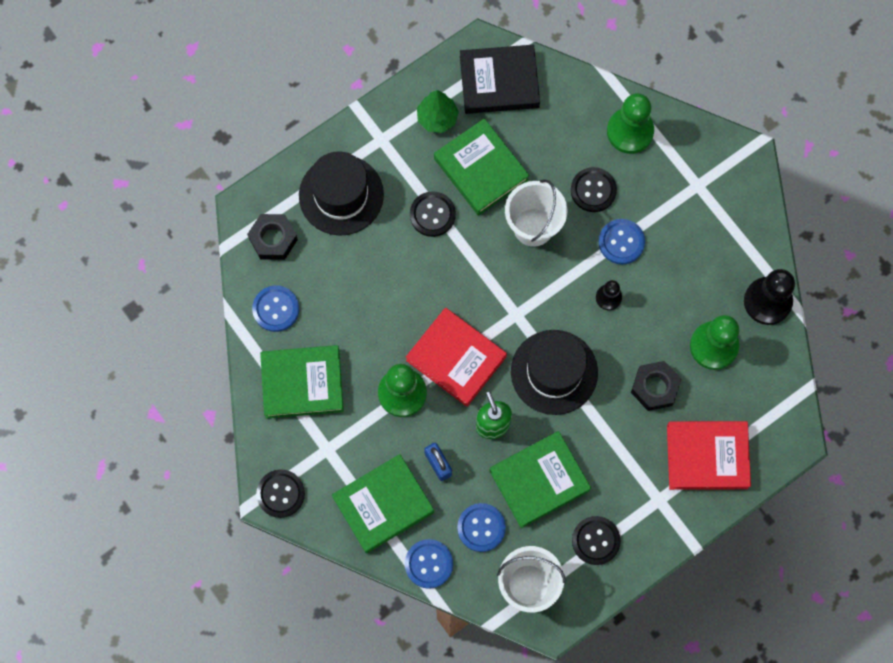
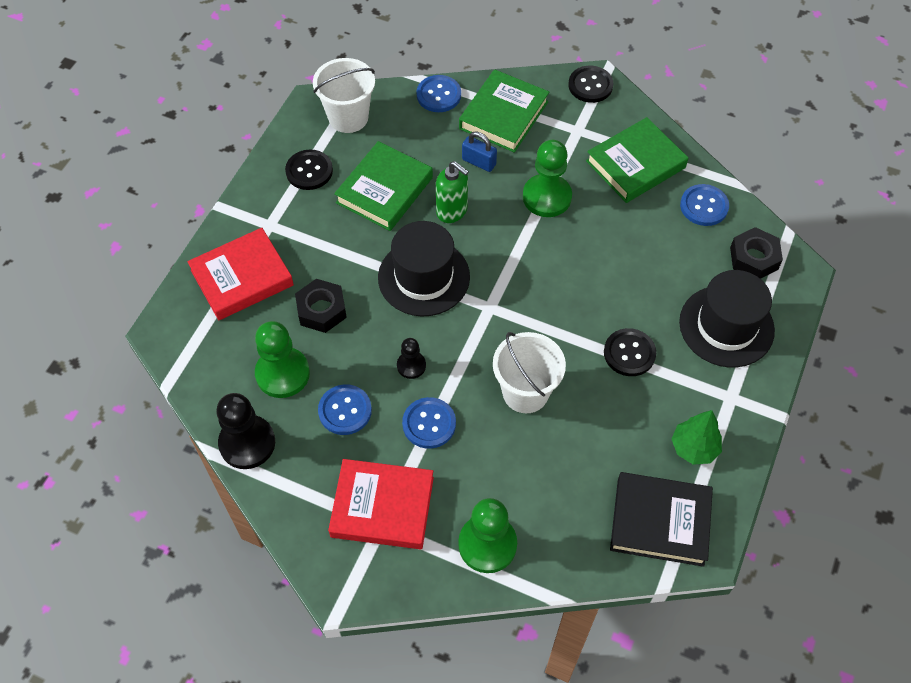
camera: 150 degrees right, 15 degrees down
red book [406,308,507,407] -> red book moved to [328,459,434,549]
green book [434,118,530,216] -> none
blue button [457,503,506,552] -> blue button moved to [318,384,372,435]
black book [460,45,540,114] -> black book turned 45 degrees clockwise [610,472,713,567]
black button [571,167,617,212] -> none

